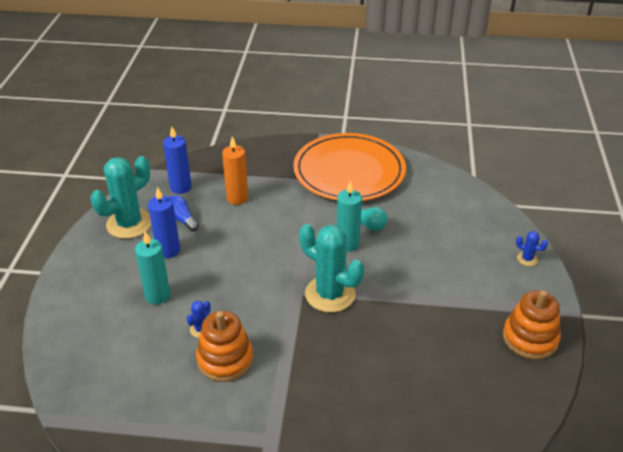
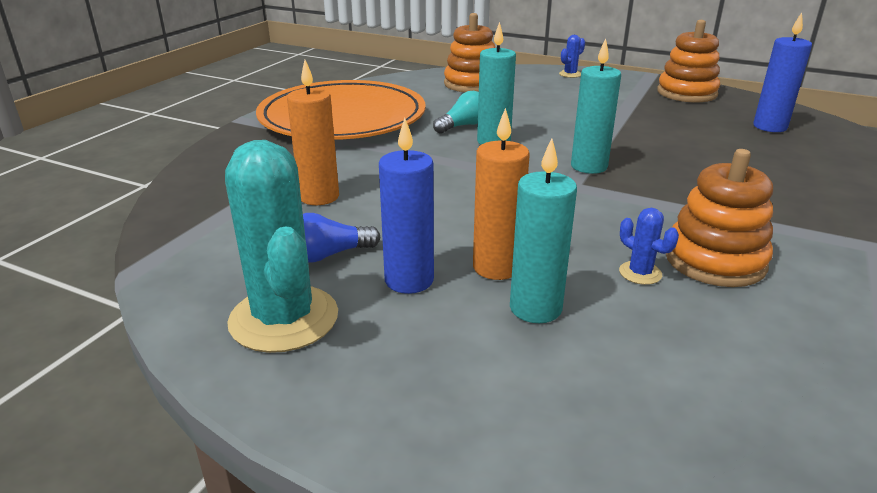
camera: 70 degrees left, 10 degrees down
blue candle [163,127,192,194] -> blue candle moved to [753,12,812,132]
turquoise cactus [299,224,364,312] -> turquoise candle [571,39,621,174]
none -> orange stacking toy [444,13,495,92]
none -> orange candle [473,108,530,280]

